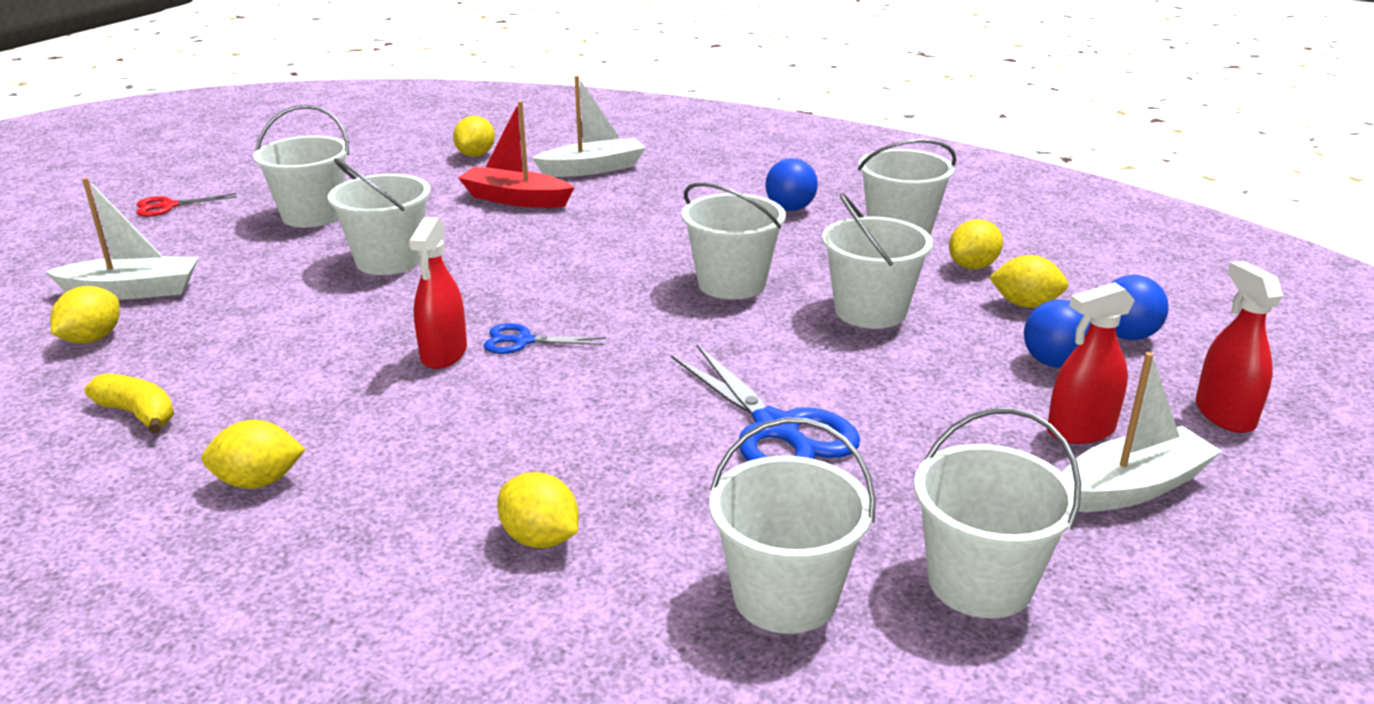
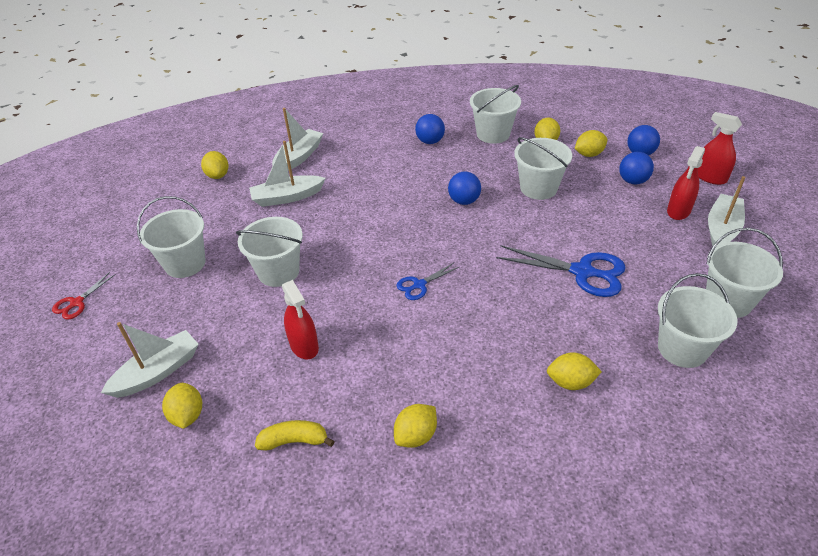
camera: 35 degrees left, 15 degrees up
red spray bottle [409,217,467,369] -> red spray bottle moved to [282,280,319,359]
red boat [458,101,575,208] -> white boat [249,141,326,207]
white bucket [681,182,786,300] -> blue ball [448,171,481,205]

